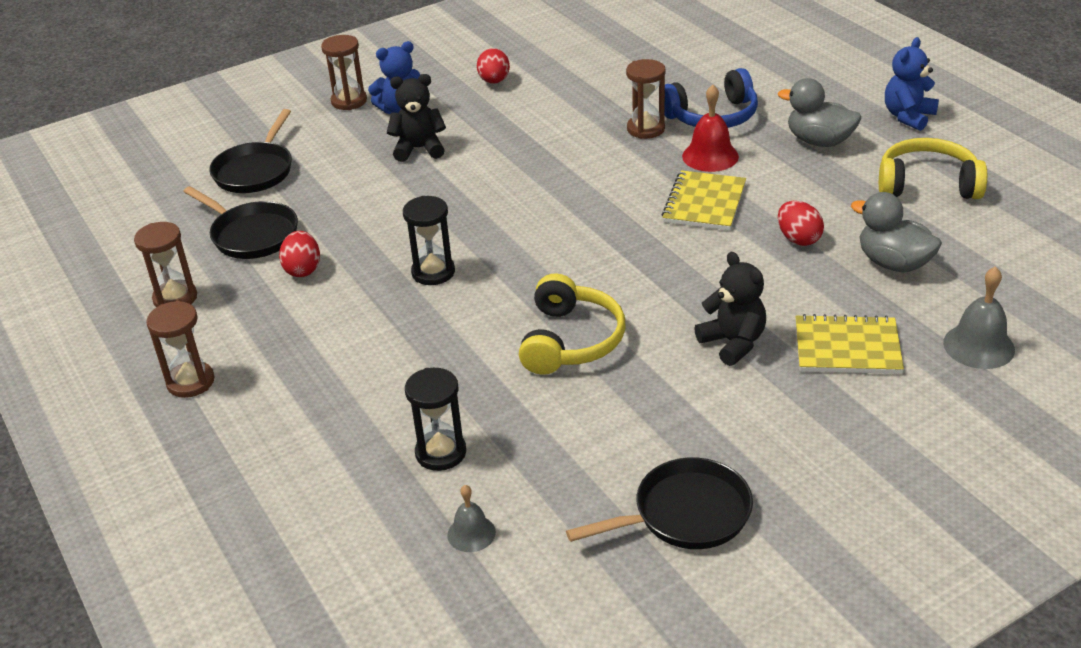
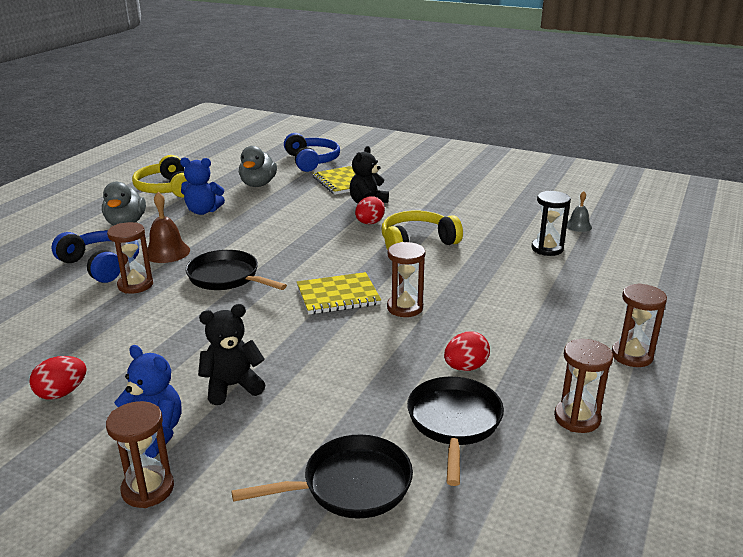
camera: 125 degrees left, 10 degrees down
black teddy bear [387,74,446,162] -> black teddy bear turned 105 degrees clockwise [198,304,266,405]
black hourglass [403,196,455,285] -> brown hourglass [387,242,425,317]
black pan [566,457,753,549] -> black pan moved to [186,250,287,290]
yellow notebook [662,170,746,230] -> yellow notebook moved to [297,272,381,315]
red bell [682,85,739,172] -> brown bell [147,192,190,263]
red egg [778,201,824,246] -> red egg moved to [355,196,385,225]
blue teddy bear [885,37,939,131] -> blue teddy bear moved to [180,158,225,215]
grey bell [943,266,1015,369] -> blue headphones [284,133,340,172]

